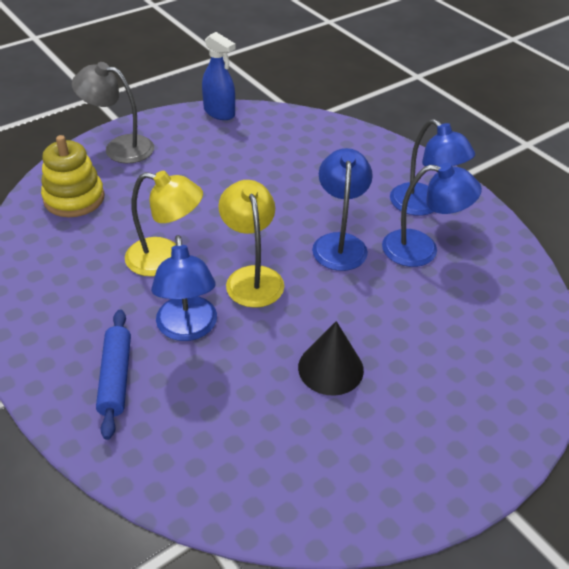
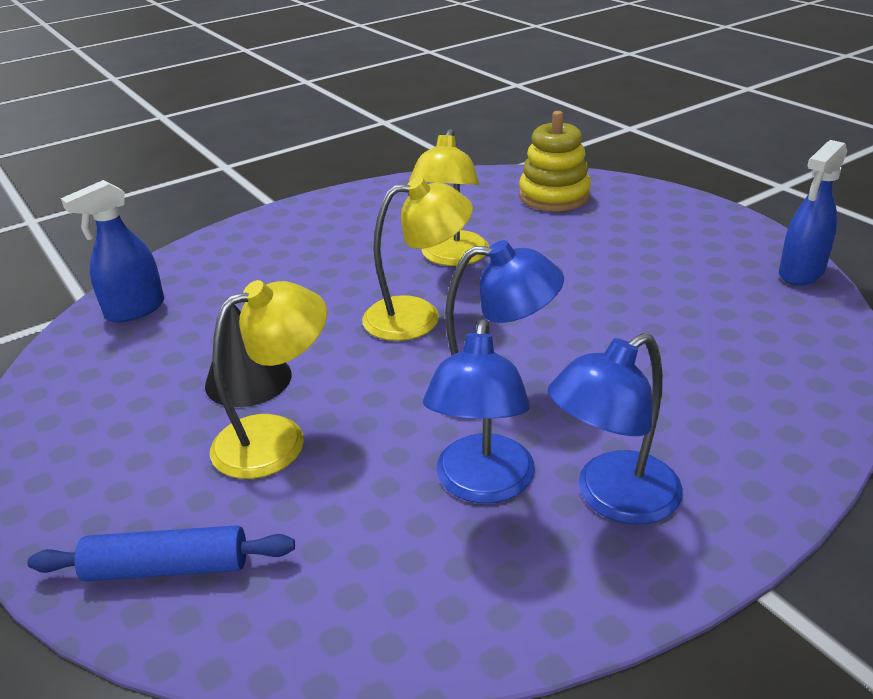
camera: 95 degrees right, 10 degrees down
grey lamp [72,62,154,163] -> none
blue rolling pin [96,310,131,440] -> blue rolling pin moved to [28,525,295,581]
blue lamp [151,235,217,341] -> none
none -> blue spray bottle [61,180,164,322]
none -> yellow lamp [210,280,327,479]

